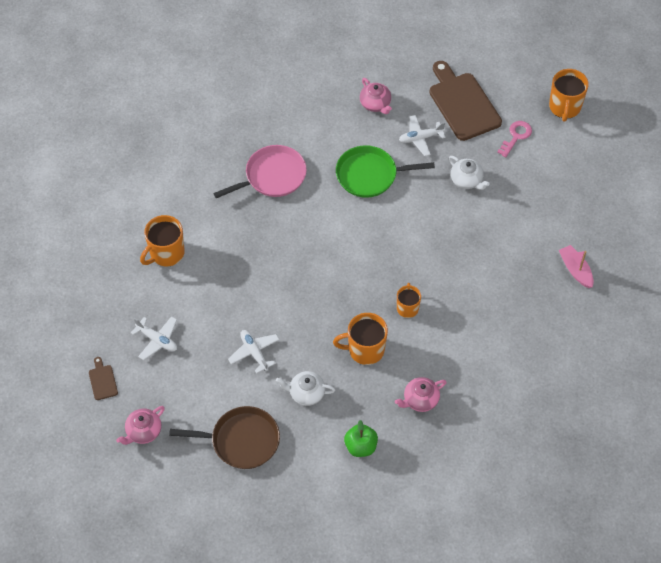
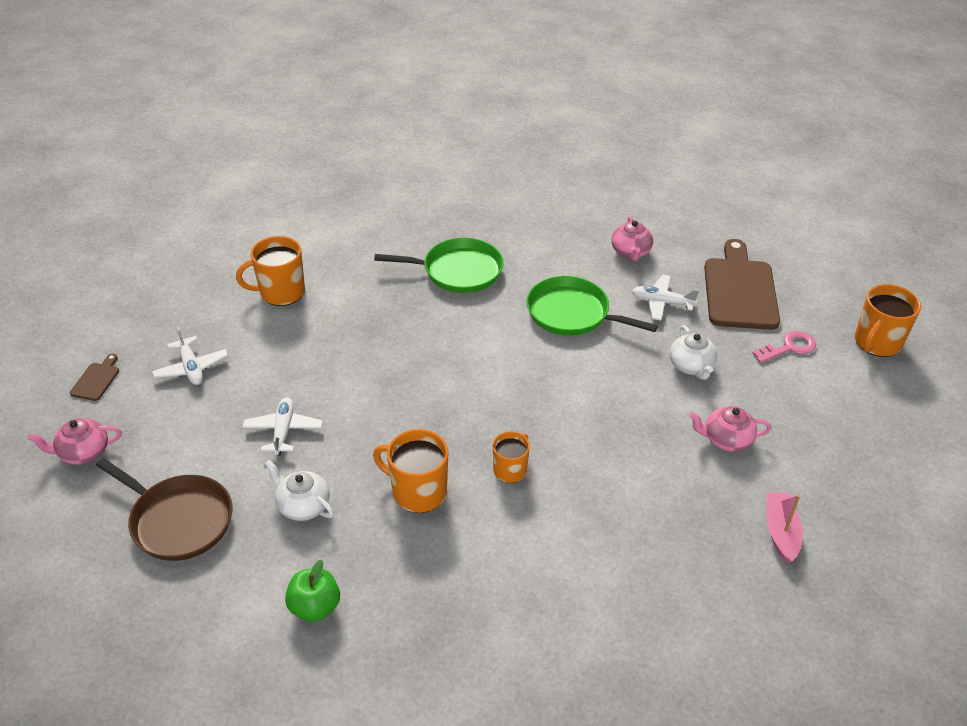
camera: 30 degrees right, 15 degrees down
pink pan [213,145,307,198] -> green pan [374,238,504,293]
pink teapot [395,377,447,412] -> pink teapot moved to [689,406,772,452]

